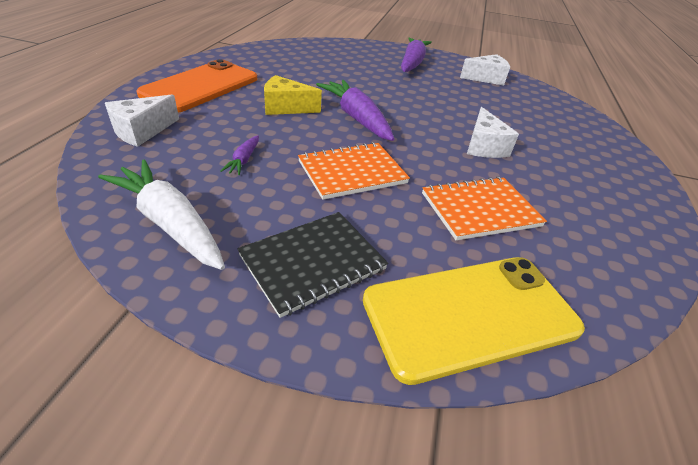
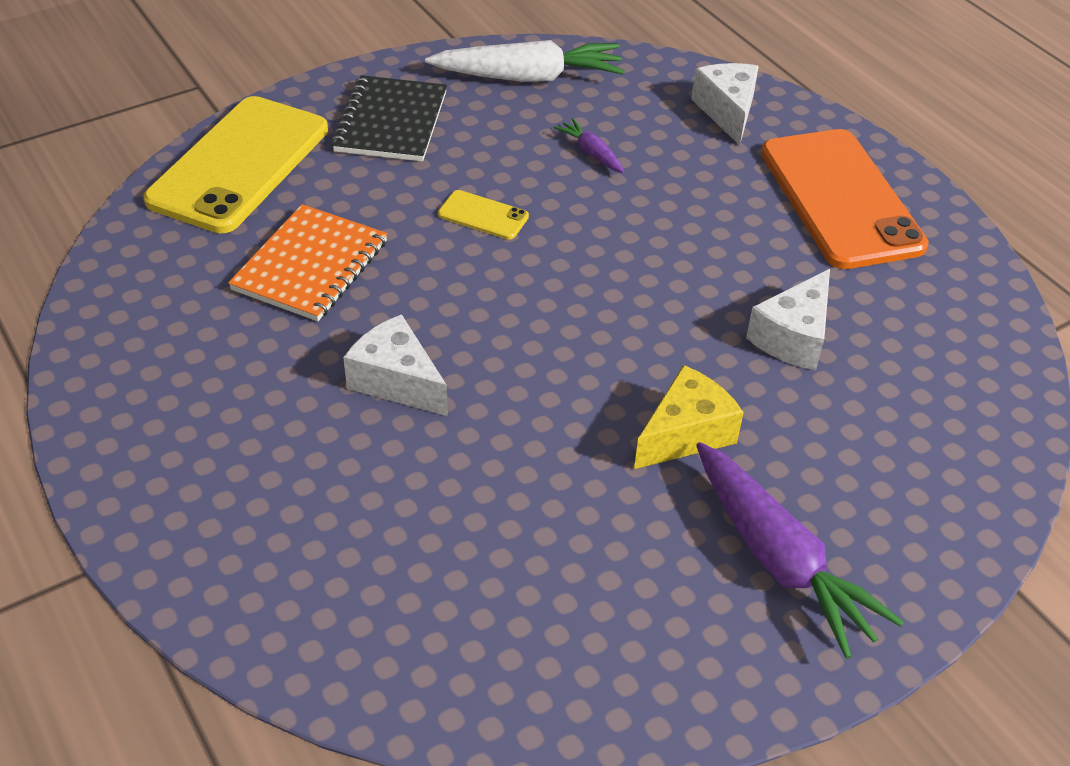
camera: 135 degrees right, 5 degrees up
yellow cheese [264,75,322,115] -> yellow cheese moved to [634,365,744,469]
orange notebook [298,142,410,200] -> yellow phone [438,190,529,240]
purple carrot [316,80,394,141] -> none
white cheese [460,54,510,86] -> white cheese moved to [746,269,830,370]

